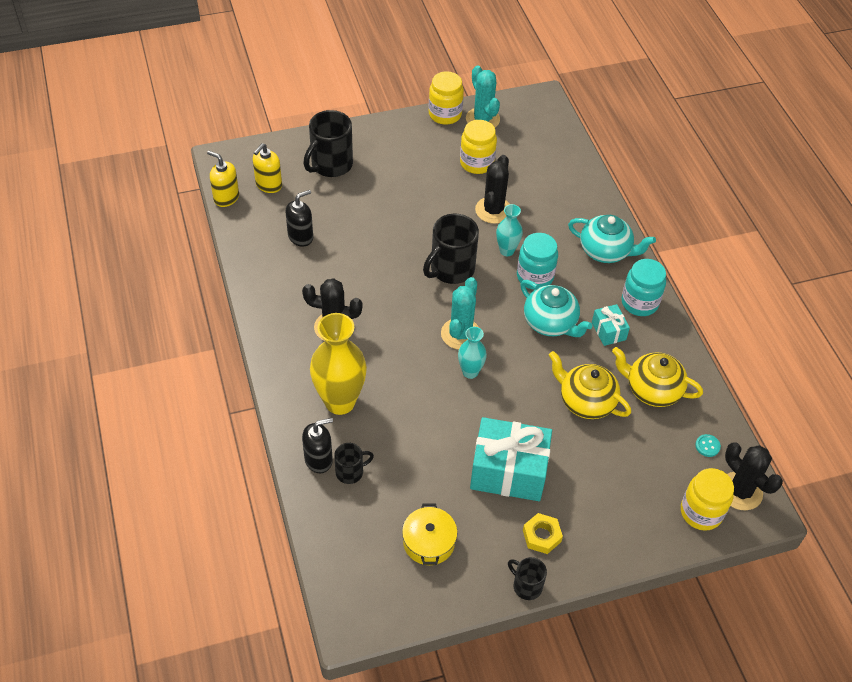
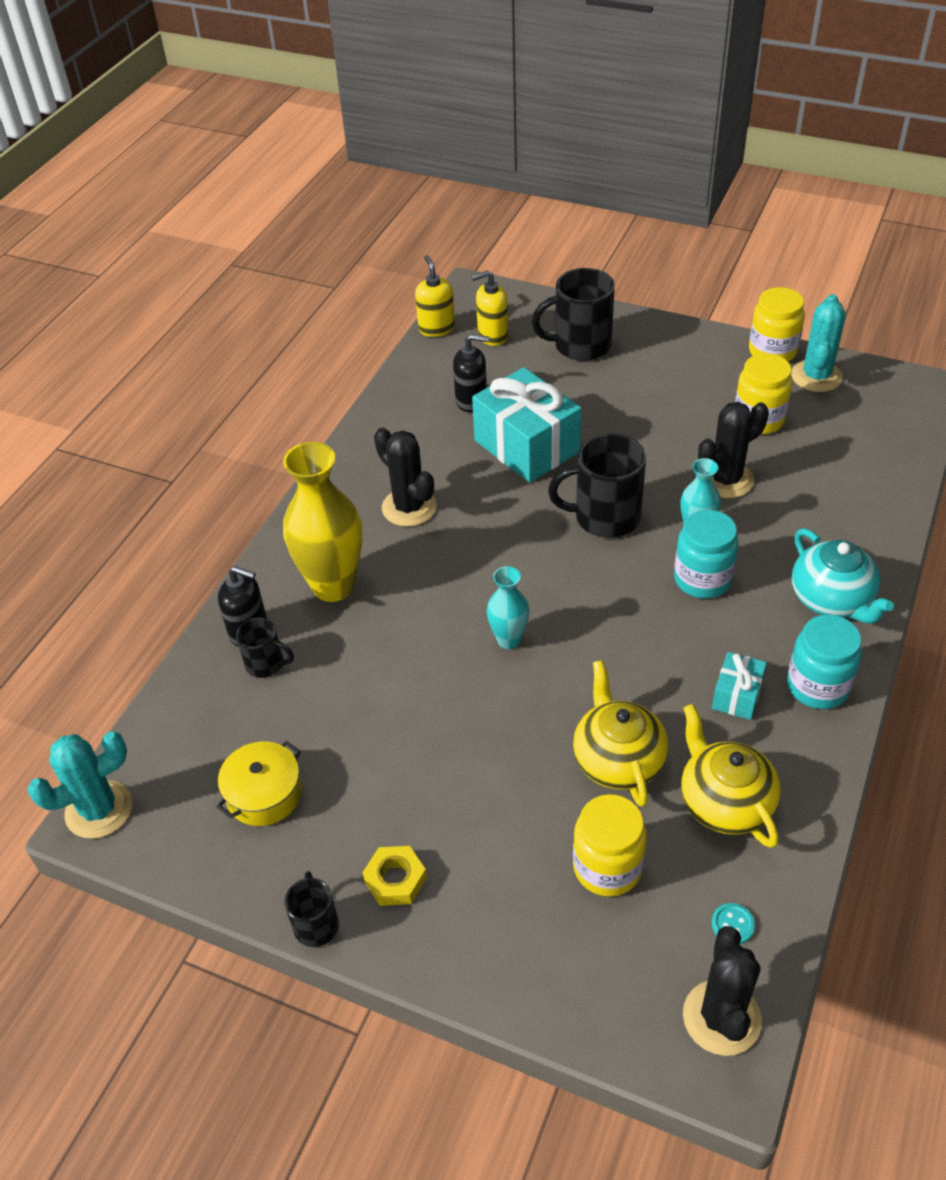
camera: 45 degrees right, 5 degrees down
turquoise cactus [441,277,479,350] -> turquoise cactus moved to [28,731,132,839]
turquoise gift [470,417,552,501] -> turquoise gift moved to [472,367,582,483]
turquoise teapot [520,280,593,337] -> none
yellow jar [681,468,734,531] -> yellow jar moved to [573,794,647,897]

